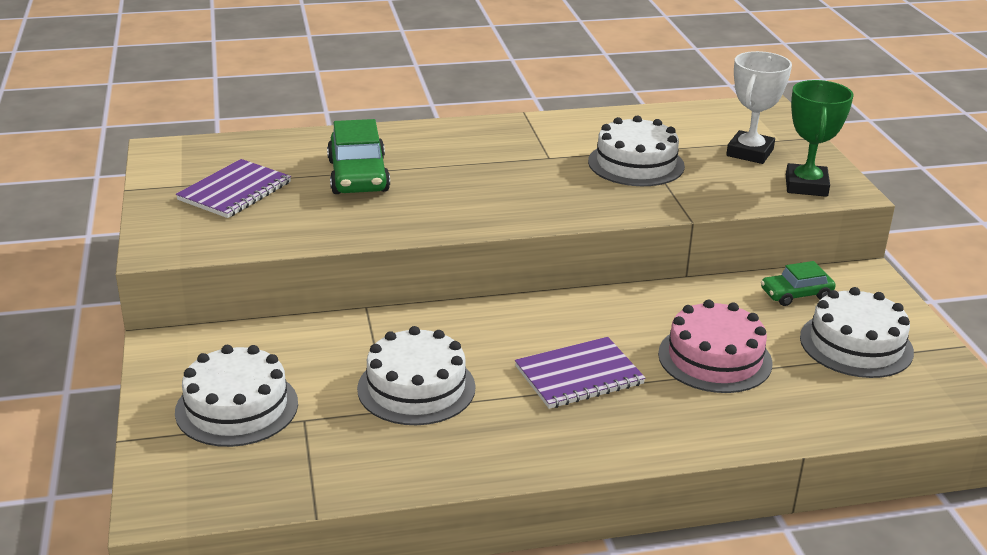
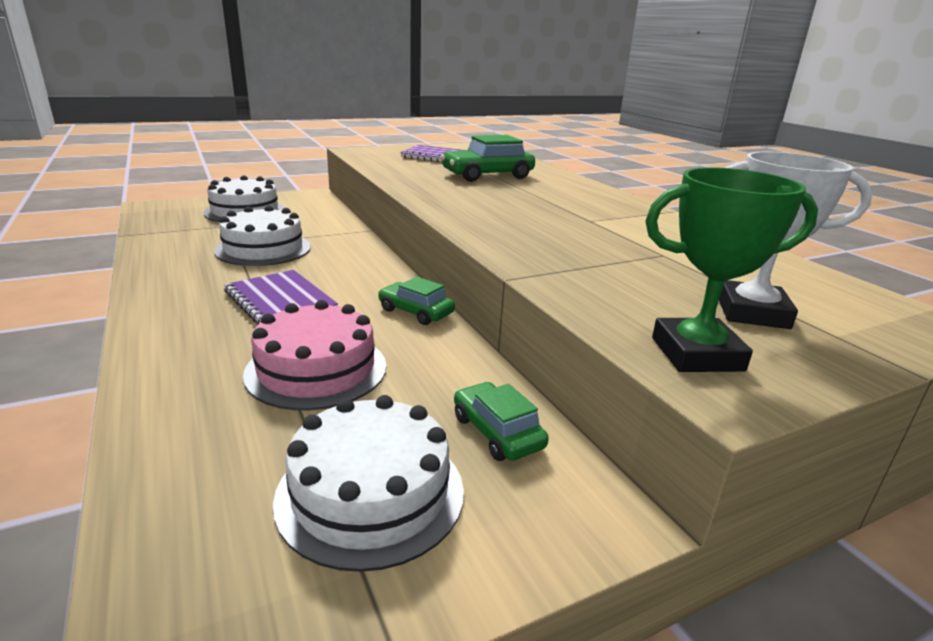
camera: 75 degrees right, 5 degrees down
white cake [588,115,685,186] -> none
none -> green car [378,277,455,325]

